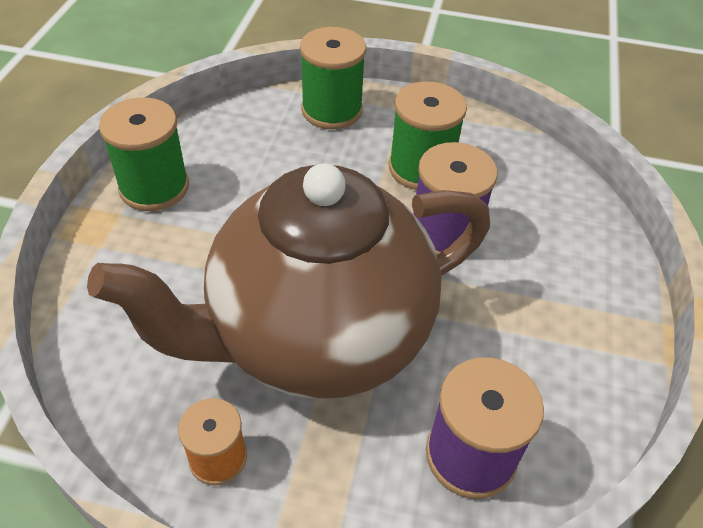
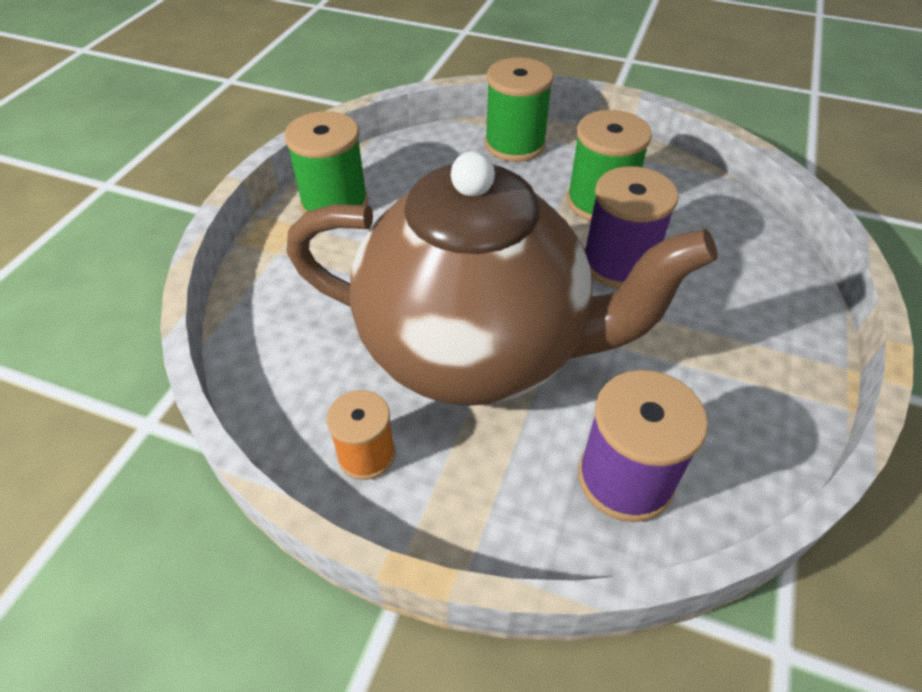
camera: 10 degrees right, 0 degrees up
brown teapot [87,163,490,399] -> brown teapot turned 150 degrees counterclockwise [286,151,718,406]

